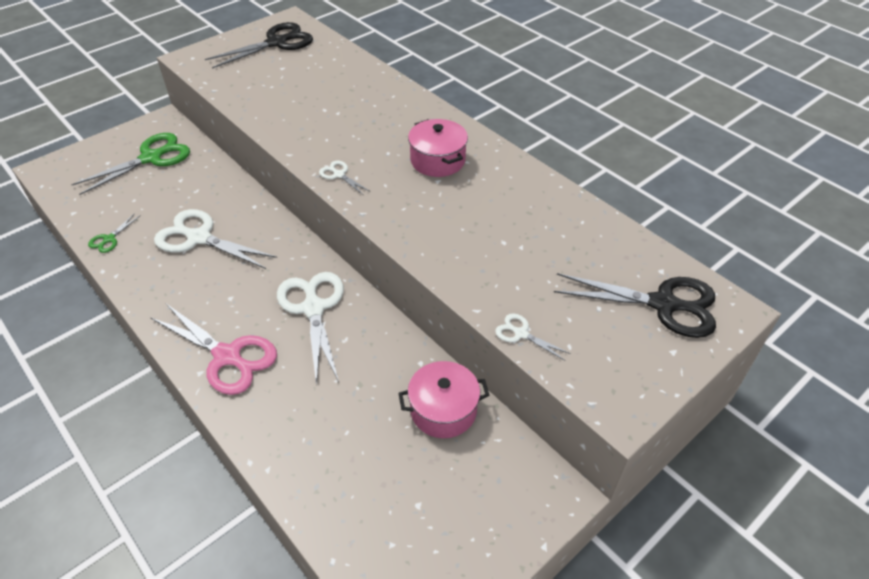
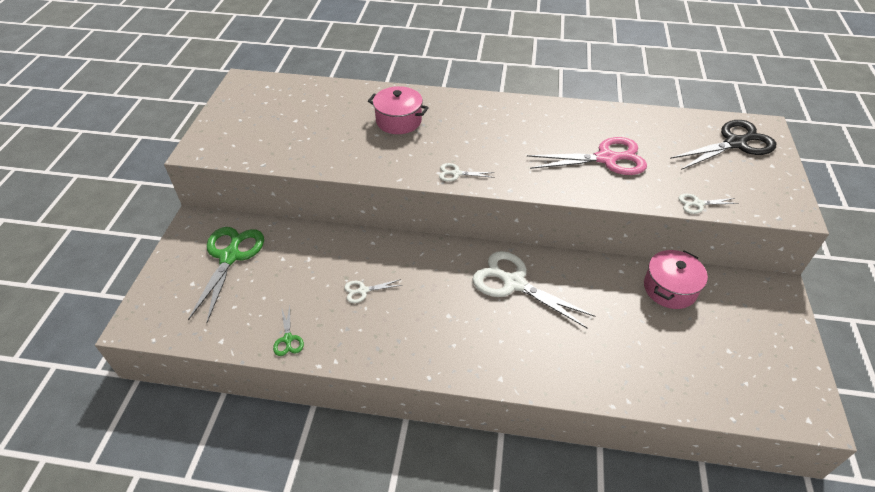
camera: 40 degrees left, 0 degrees up
pink scissors [150,304,277,395] -> pink scissors moved to [527,137,647,175]
white scissors [154,209,277,269] -> white scissors [344,279,402,303], size x0.46
black scissors [205,22,313,69] -> none
pink pot [408,119,468,177] -> pink pot moved to [368,86,429,134]

